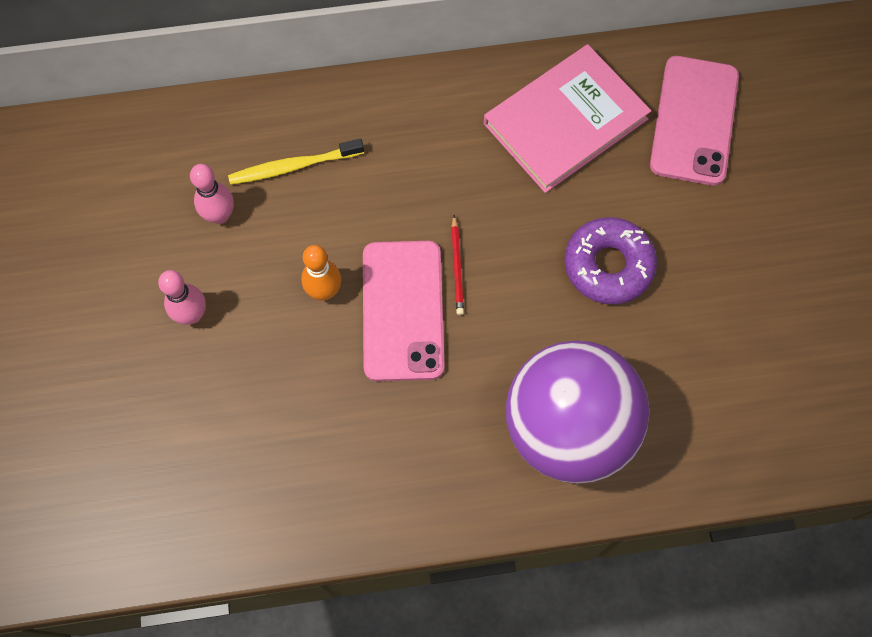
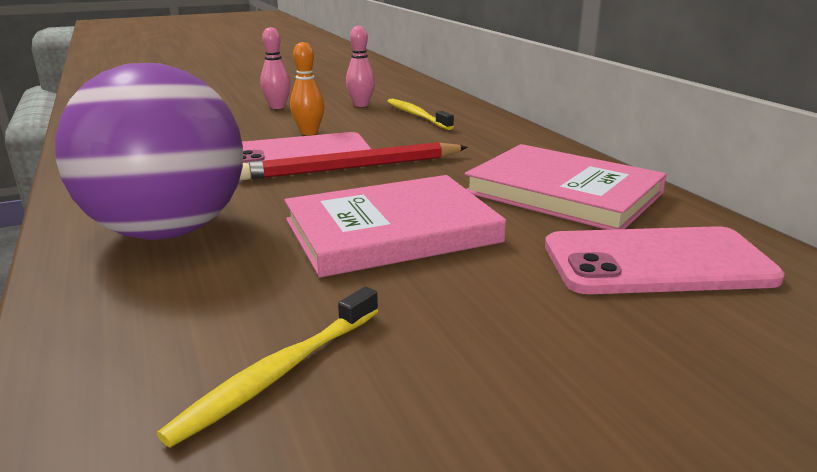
camera: 75 degrees right, 45 degrees down
red pencil [451,215,464,315] -> red pencil [240,142,468,180], size x2.14
purple donut [564,217,657,304] -> pink book [284,175,506,278]
none -> yellow toothbrush [157,287,378,448]

